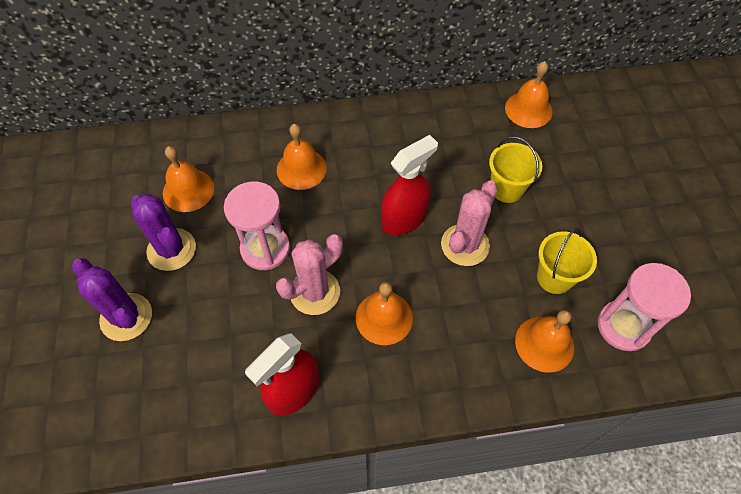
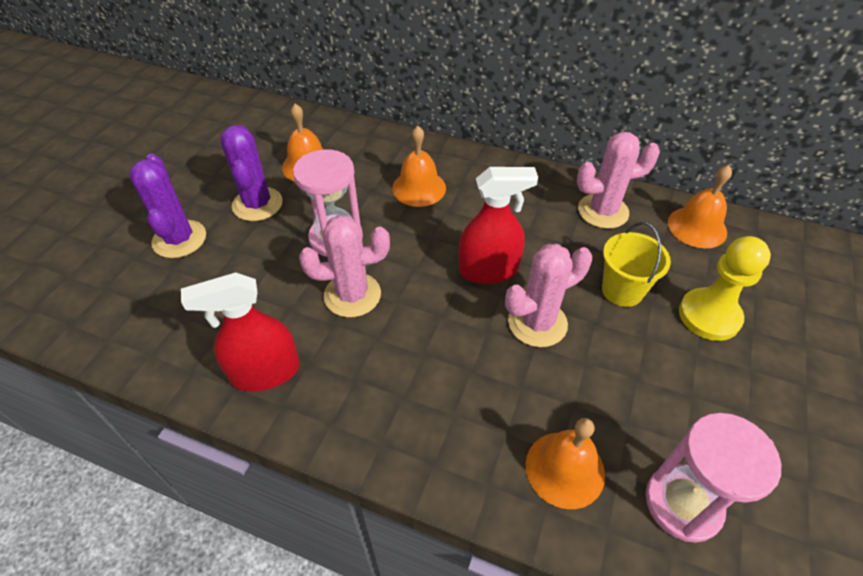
camera: 30 degrees right, 10 degrees down
orange bell [356,282,413,345] -> none
yellow bucket [537,228,597,294] -> none
none -> pink cactus [577,132,660,229]
none -> yellow pawn [679,236,771,341]

